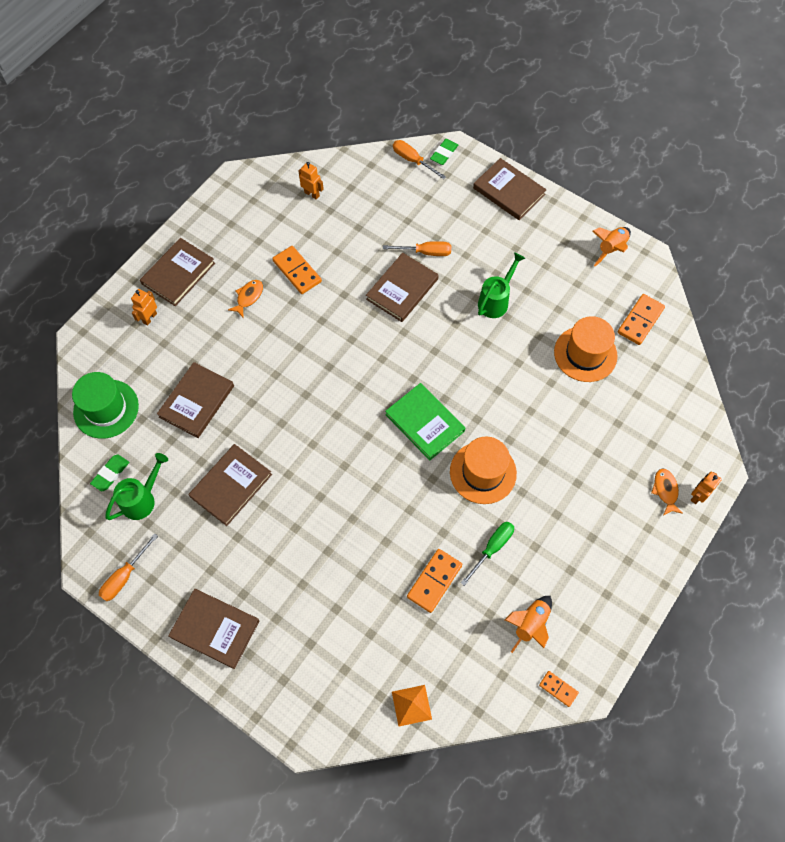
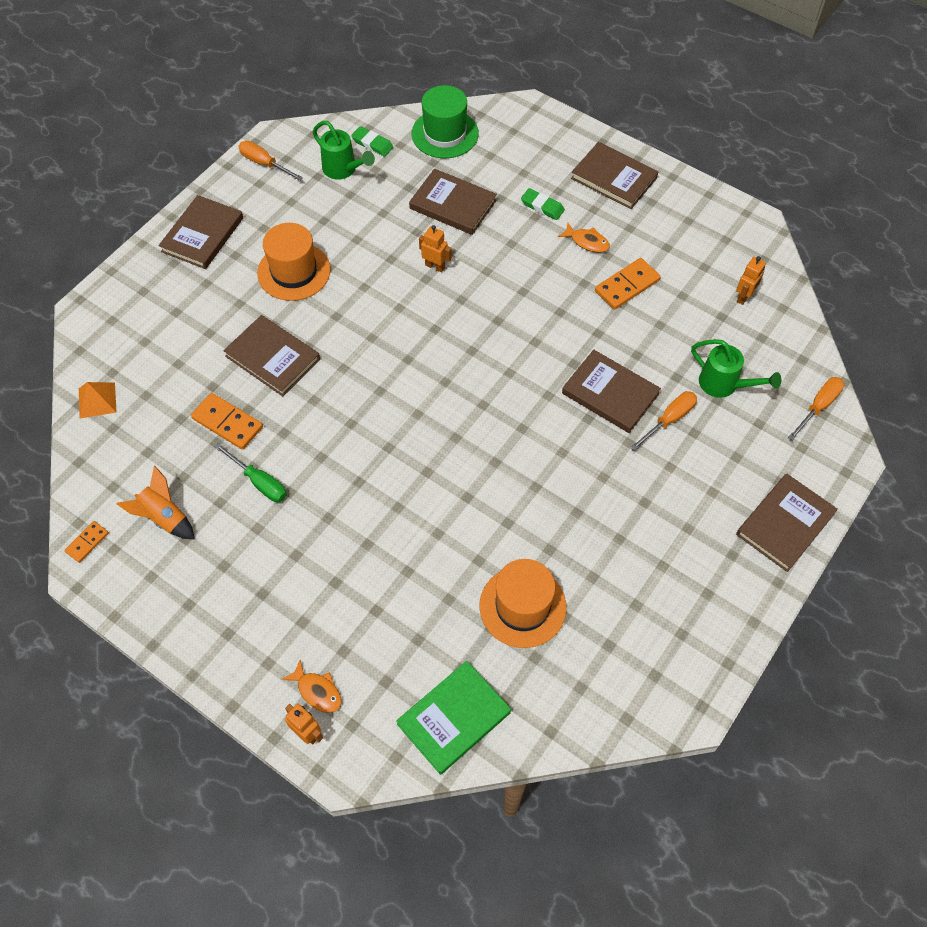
camera: 90 degrees right, 5 degrees down
orange robot [131,289,157,326] -> orange robot moved to [419,225,452,273]
brown book [188,444,272,526] -> brown book moved to [223,315,320,397]
orange screwdriver [383,241,451,256] -> orange screwdriver turned 135 degrees counterclockwise [630,391,697,451]
green book [385,383,465,461] -> green book moved to [396,661,511,775]
green eraser [430,139,458,165] -> green eraser moved to [521,188,565,220]
orange hat [450,437,517,504] -> orange hat moved to [257,223,331,301]
green watering can [478,252,525,318] -> green watering can moved to [691,339,781,398]
orange rocket [592,227,631,267] -> none
orange domino [618,294,665,345] -> none
orange fish [651,468,683,516] -> orange fish turned 45 degrees clockwise [282,660,341,713]

